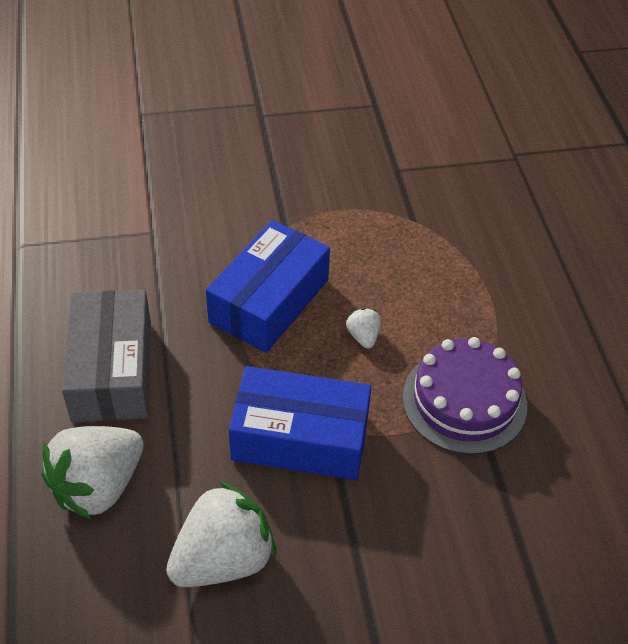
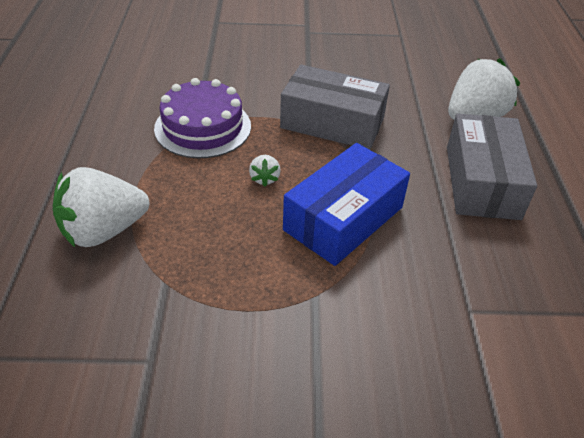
camera: 170 degrees left, 5 degrees down
white strawberry [166,481,276,587] -> white strawberry moved to [52,167,149,247]
blue box [229,366,372,480] -> grey box [280,65,390,150]

